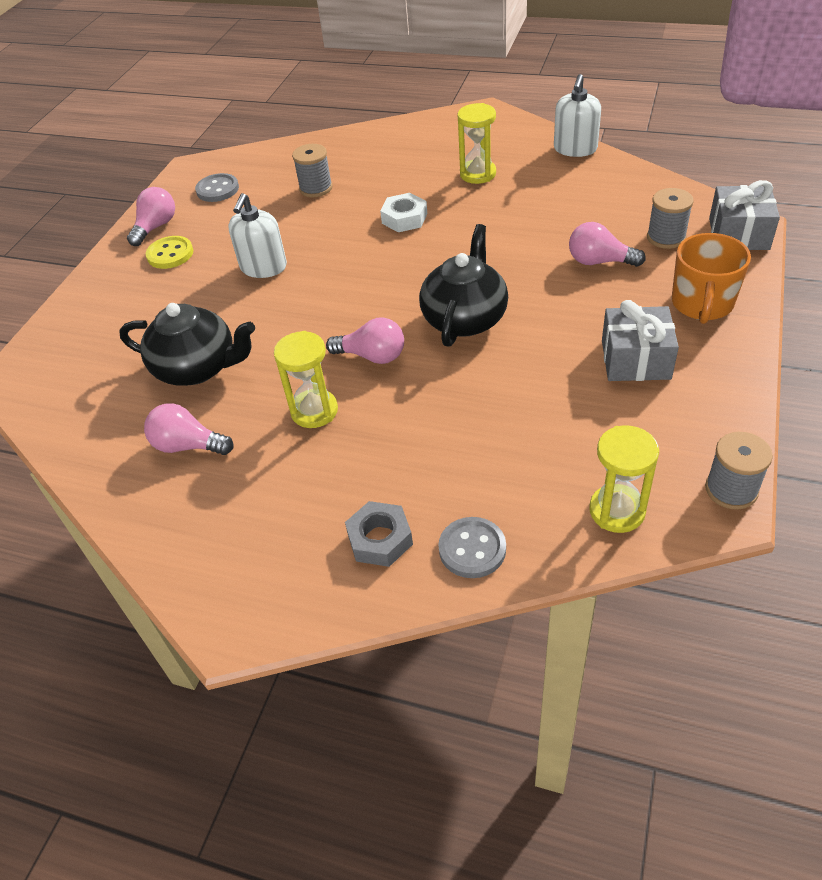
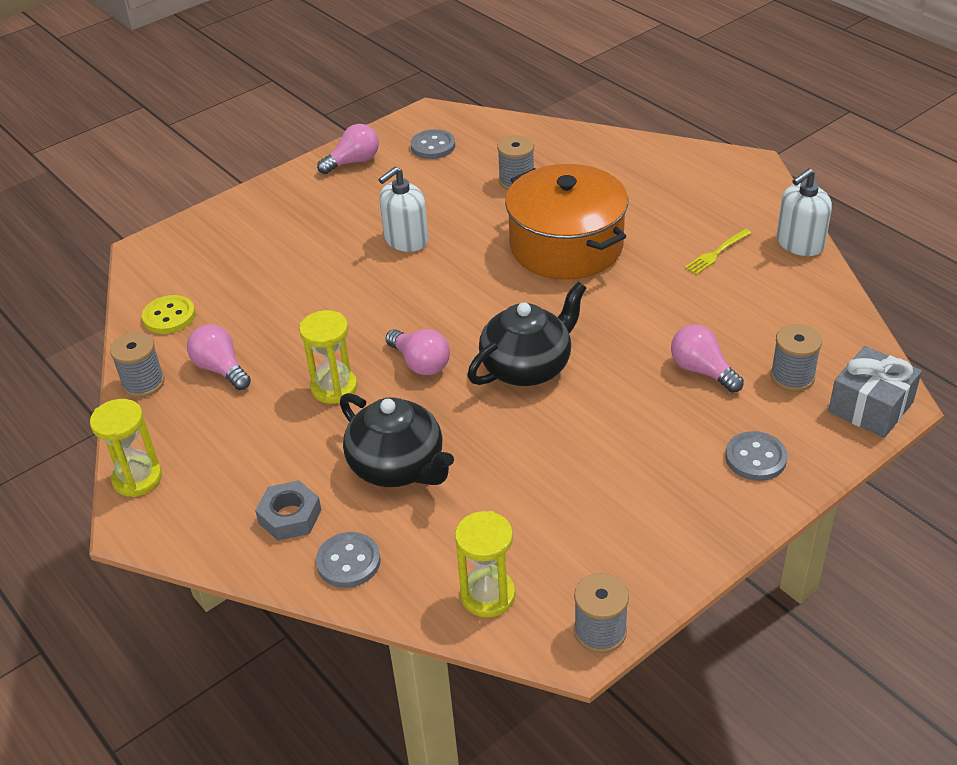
camera: 30 degrees right, 5 degrees down
black teapot [119,303,255,386] -> black teapot moved to [340,393,454,487]
yellow button [146,236,193,269] -> yellow button moved to [142,295,195,334]
white nut [380,193,427,232] -> orange pot [505,164,628,280]
yellow hourglass [458,103,496,184] -> yellow hourglass moved to [90,399,162,497]
grey gift [602,300,679,381] -> none
orange mug [672,233,751,324] -> grey button [725,431,788,481]
none -> grey spool [110,332,165,398]
none -> yellow fork [685,229,751,275]

